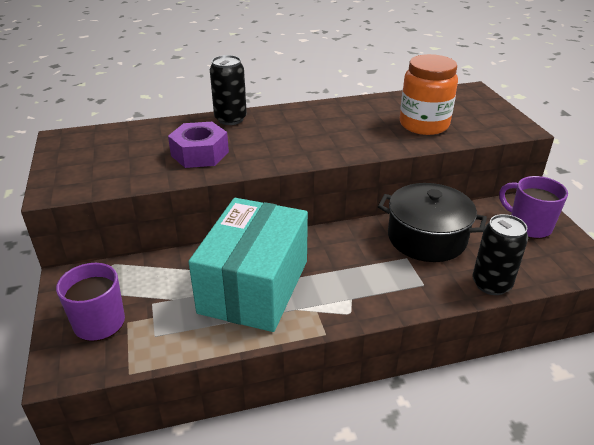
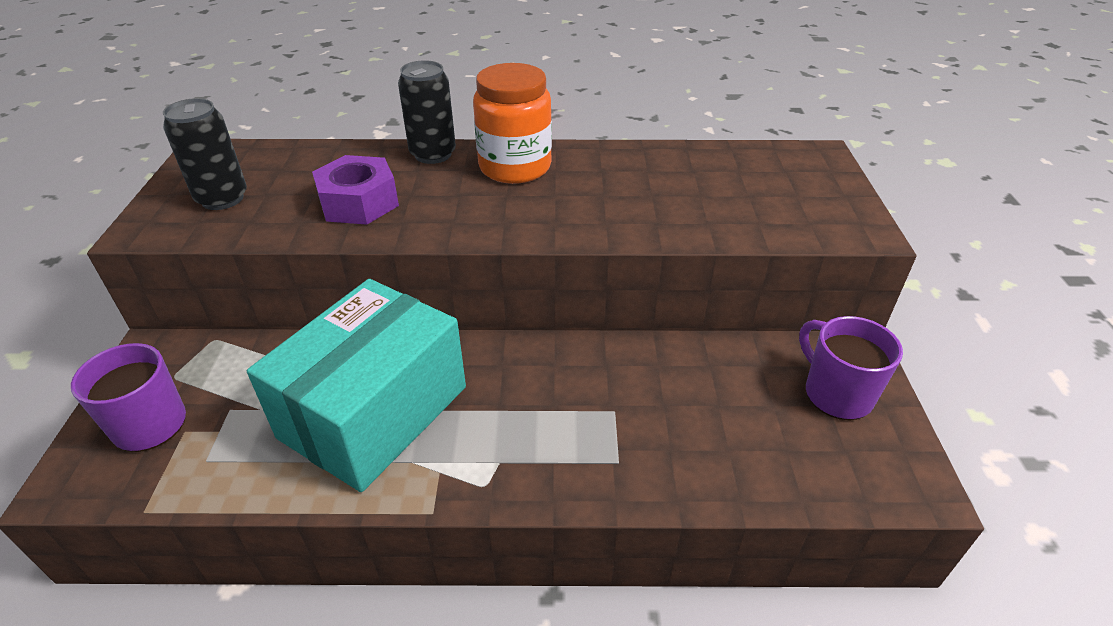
camera: 15 degrees right, 5 degrees up
black pot [378,183,487,262] -> none
orange jar [400,54,458,135] -> orange jar moved to [473,63,552,184]
black can [473,214,528,295] -> black can moved to [163,98,247,210]

